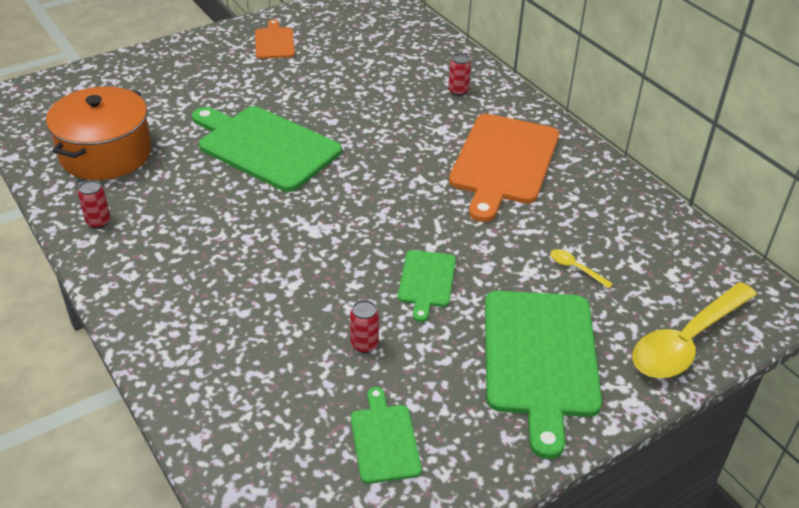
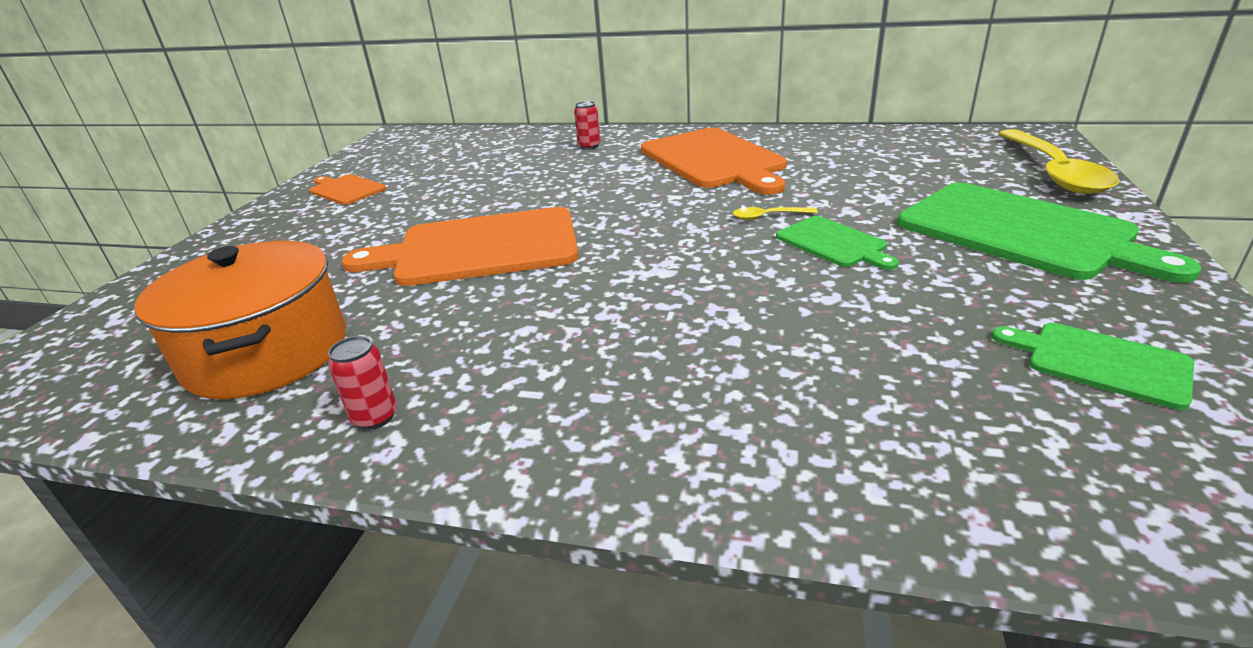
camera: 40 degrees left, 10 degrees down
green cutting board [192,106,342,192] -> orange cutting board [342,207,579,286]
red can [350,300,379,353] -> none
yellow spoon [550,249,613,289] -> yellow spoon moved to [733,207,818,220]

